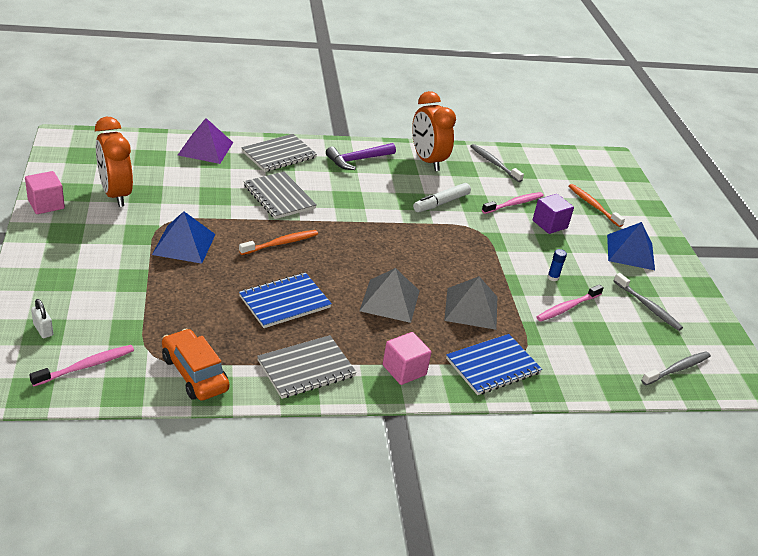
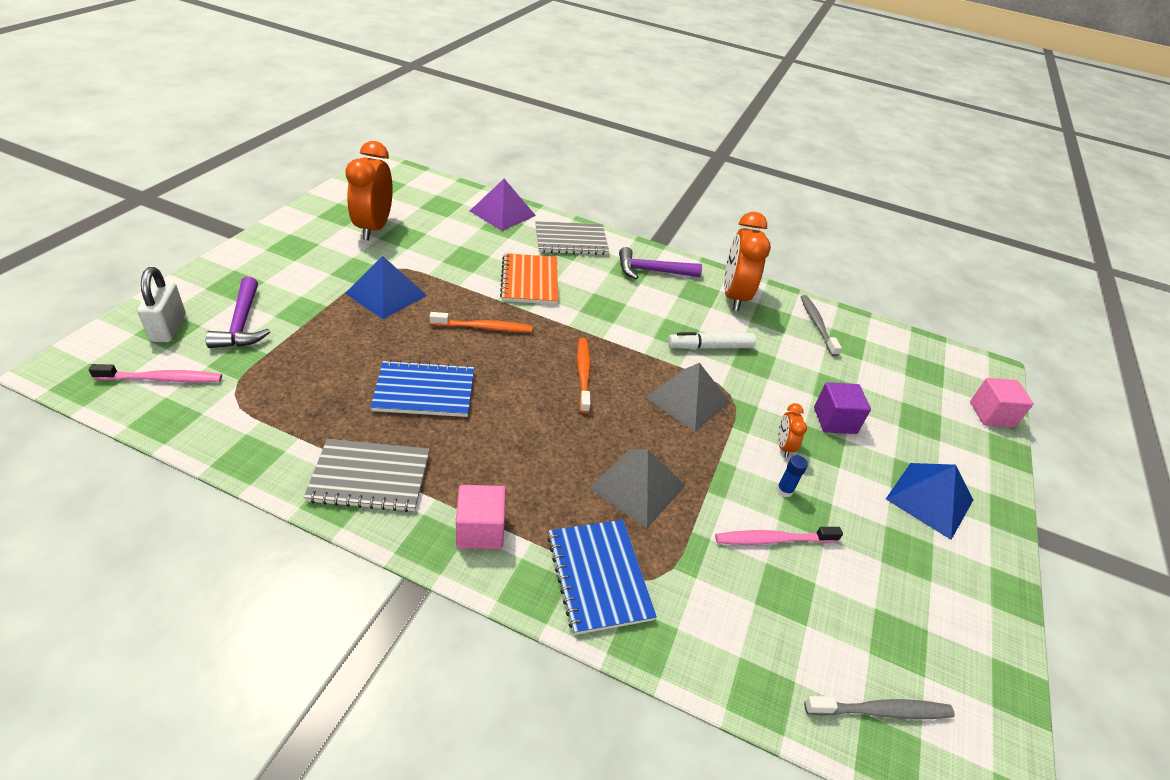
camera: 30 degrees right, 5 degrees up
pink cube [25,171,65,214] -> pink cube moved to [970,378,1034,427]
white padlock [31,299,53,338] -> white padlock [137,267,185,342], size x1.66
orange car [162,329,229,401] -> none
grey notebook [244,171,317,219] -> orange notebook [500,253,558,305]
grey pyramid [359,268,419,323] -> grey pyramid moved to [645,363,730,431]
blue notebook [446,334,542,395] -> blue notebook turned 75 degrees clockwise [547,520,657,635]
pink toothbrush [482,192,544,214] -> none
orange toothbrush [569,184,625,227] -> orange toothbrush moved to [577,338,591,413]
grey toothbrush [614,273,683,331] -> none
none -> purple hammer [205,277,270,348]
none -> orange clock [778,403,807,458]

